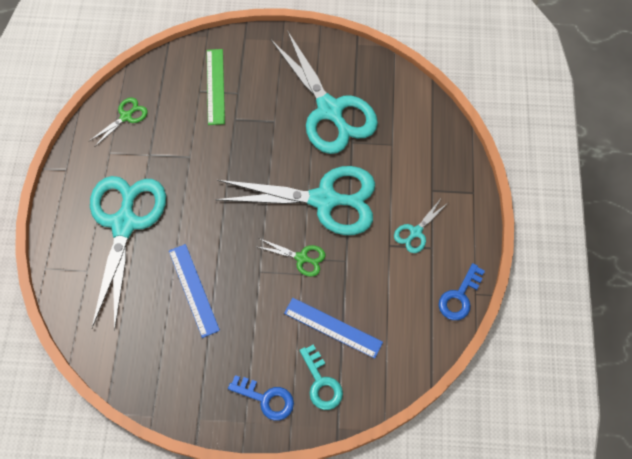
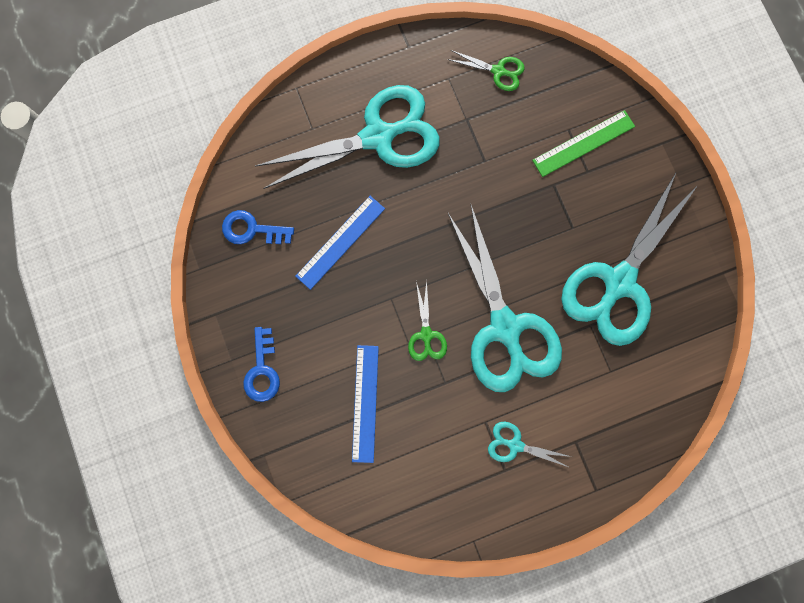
camera: 65 degrees right, 15 degrees up
turquoise key [299,345,343,410] -> none
blue key [439,263,485,320] -> blue key moved to [222,210,294,244]

